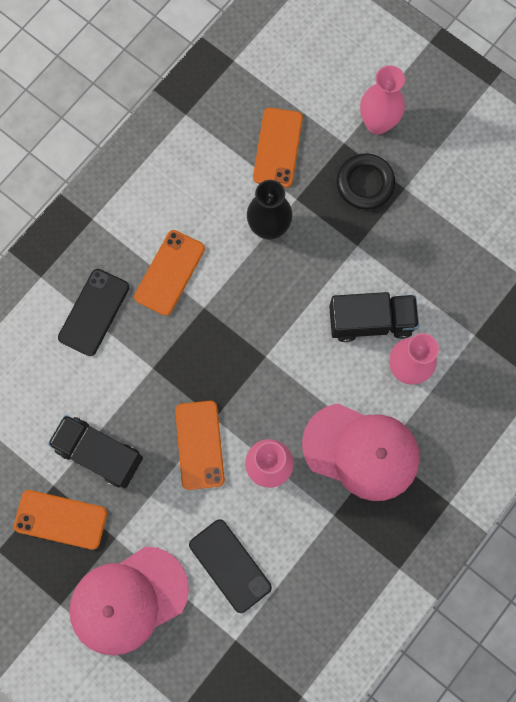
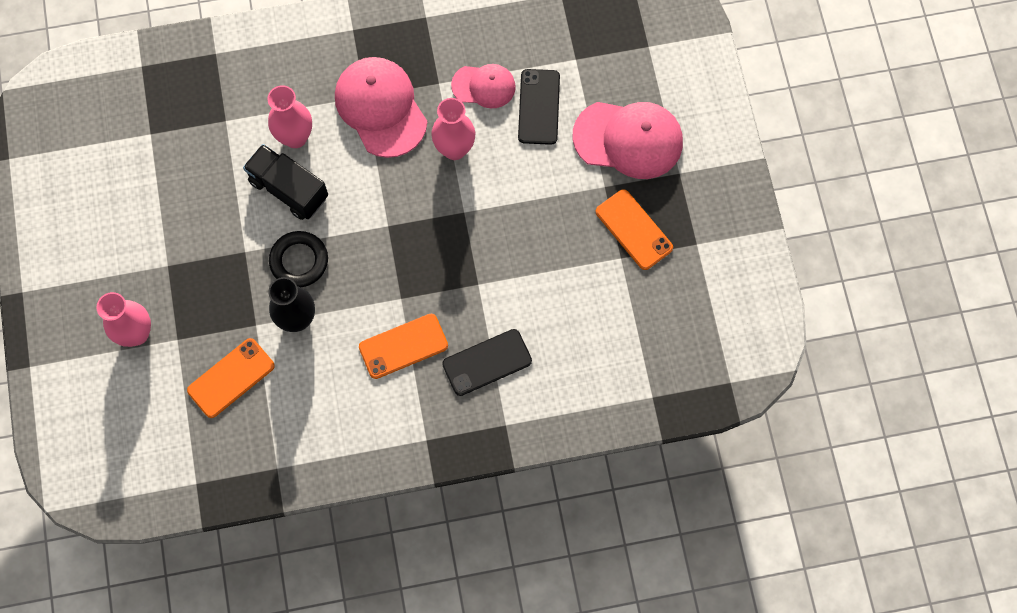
camera: 140 degrees left, 5 degrees down
black truck [48,415,143,488] -> none
orange phone [175,401,225,490] -> none
black ring [337,153,395,210] -> black ring moved to [269,231,328,287]
none -> pink cap [451,64,516,108]

